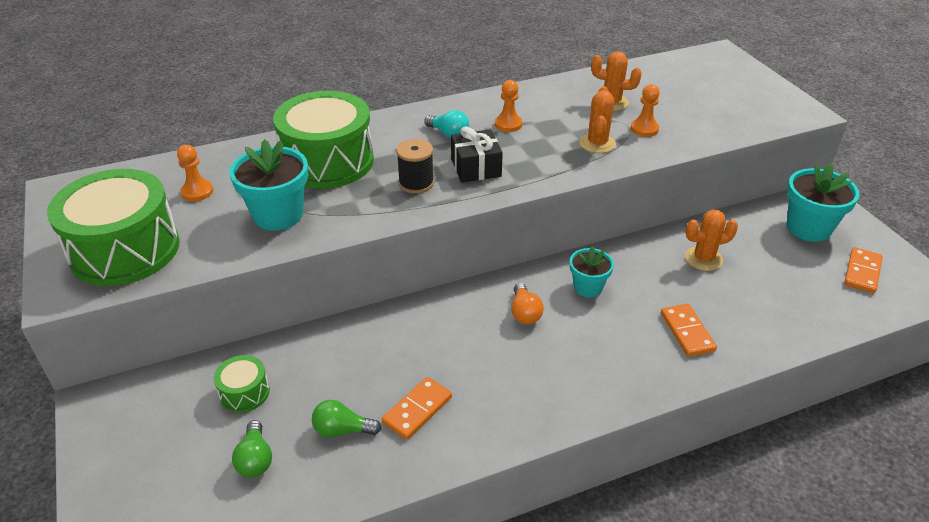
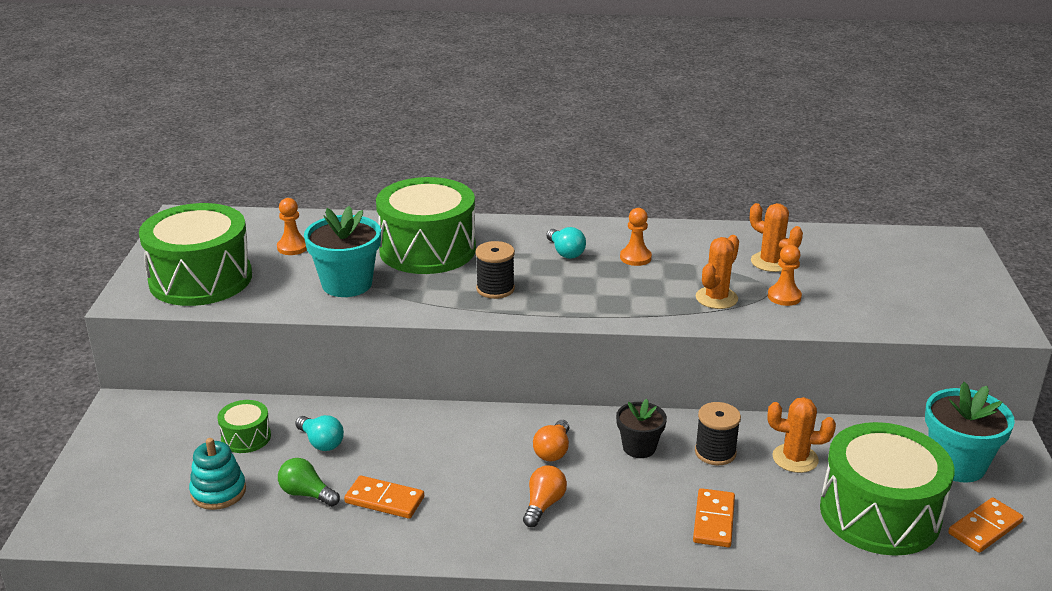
camera: 25 degrees right, 10 degrees down
green light bulb [232,420,272,478] -> turquoise stacking toy [189,438,246,510]
orange domino [382,377,452,440] -> orange domino turned 45 degrees clockwise [344,476,424,519]
black gift [451,126,503,182] -> none
turquoise flower pot [570,246,614,297] -> black flower pot [616,399,667,458]
none -> turquoise light bulb [295,415,344,451]
none -> orange light bulb [523,465,567,527]
none -> black spool [695,402,741,465]
none -> green drum [820,422,954,556]

